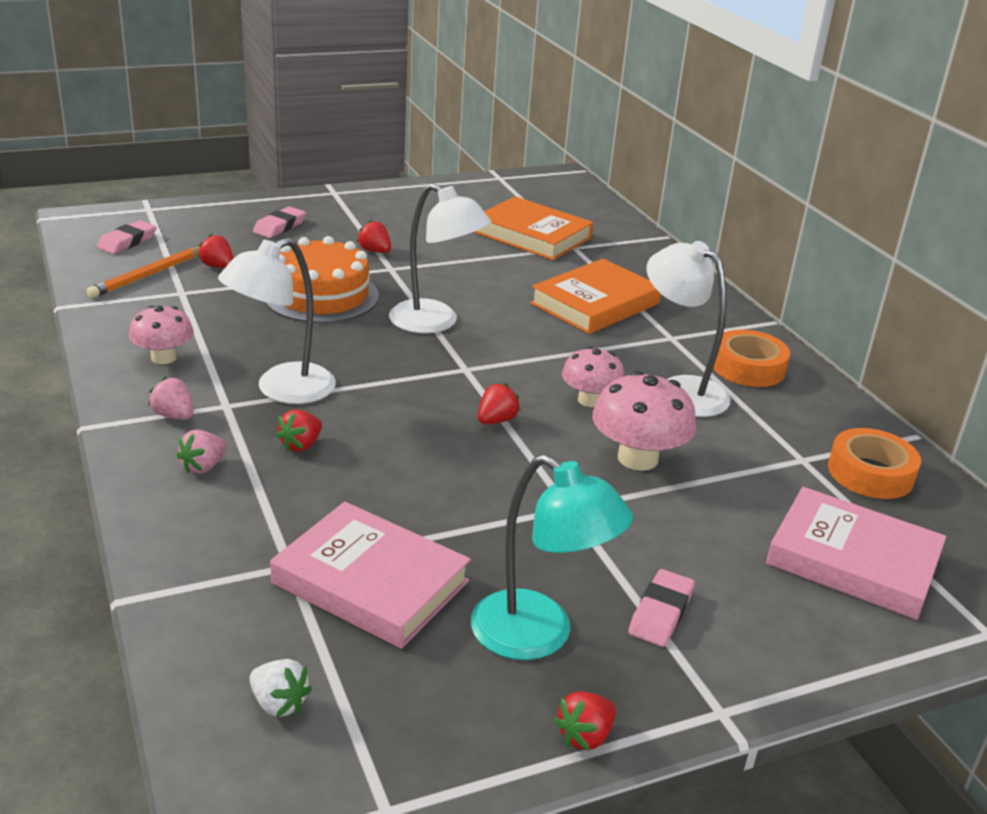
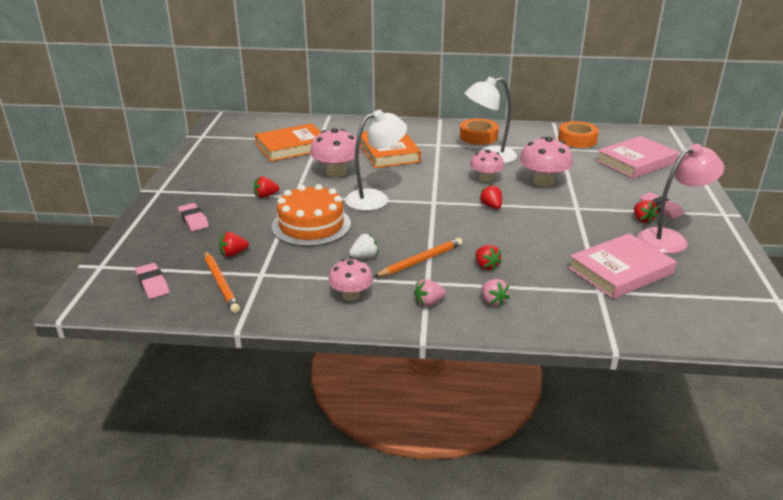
camera: 60 degrees left, 0 degrees up
white lamp [218,238,336,404] -> orange pencil [374,238,463,277]
white strawberry [249,659,312,717] -> white strawberry moved to [349,234,379,258]
turquoise lamp [471,455,633,660] -> pink lamp [638,144,724,254]
red strawberry [554,691,616,751] -> red strawberry moved to [634,200,658,223]
none -> pink mushroom [310,128,361,177]

